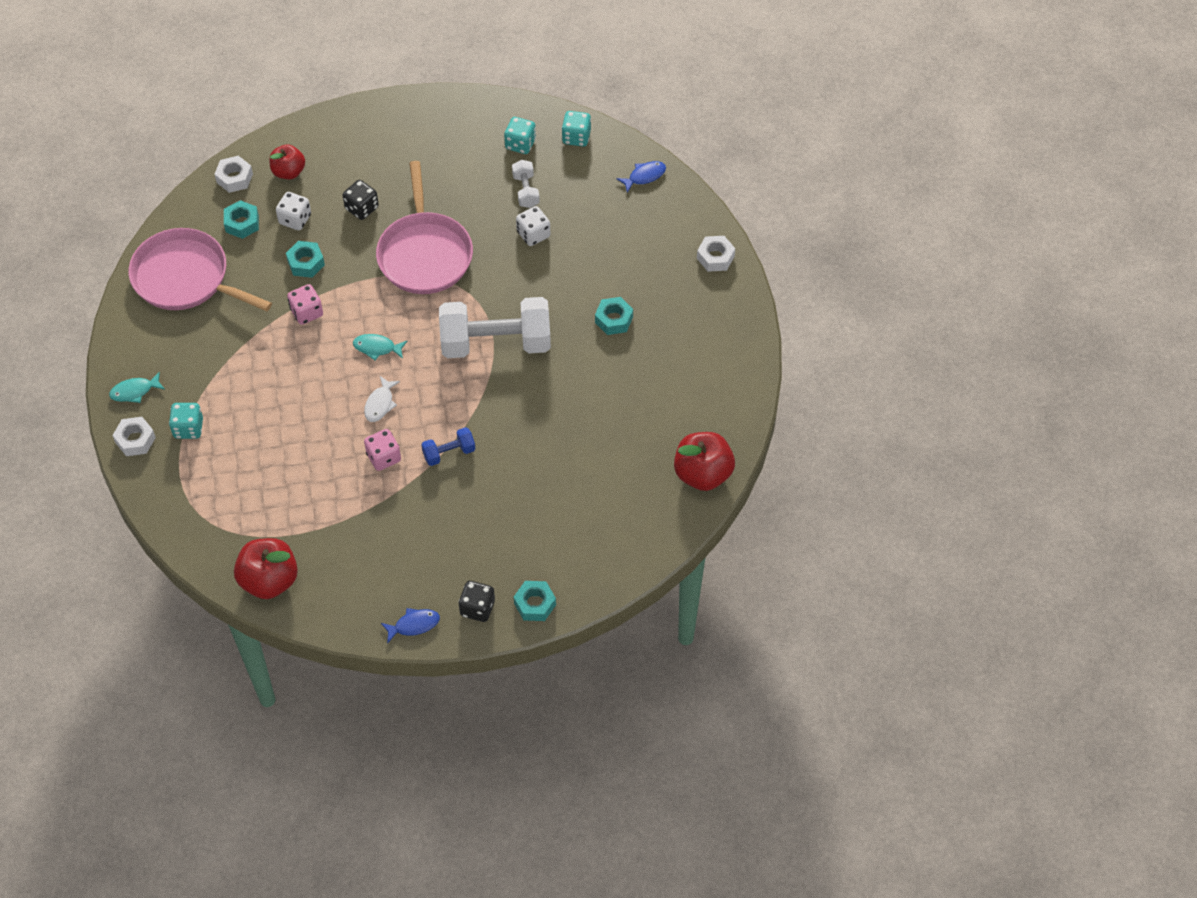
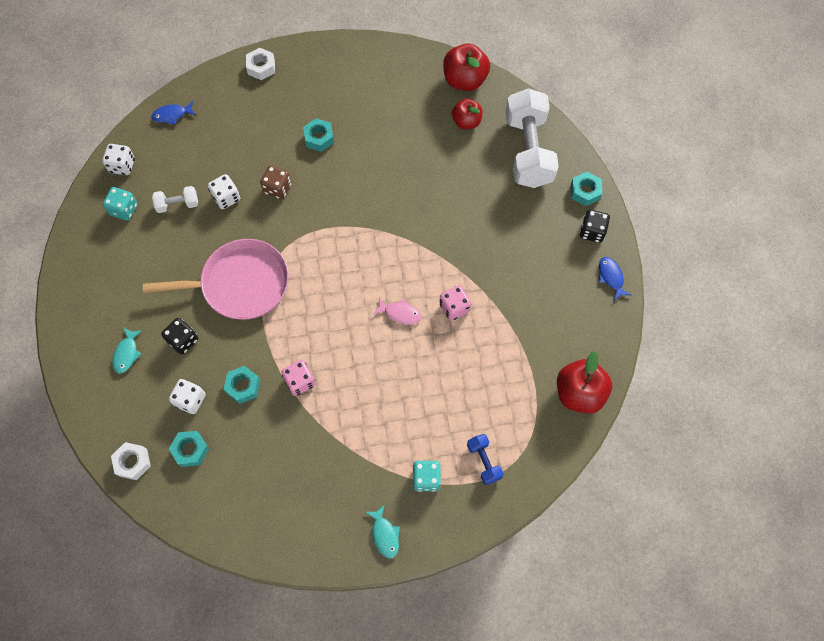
camera: 90 degrees left, 10 degrees up
white nut [112,417,156,456] -> none
pink pan [129,228,272,311] -> none
red apple [269,145,305,179] -> red apple moved to [452,99,483,129]
turquoise fish [353,334,407,360] -> turquoise fish moved to [112,328,142,374]
white fish [364,376,400,422] -> pink fish [373,298,421,324]
blue dumbbell [421,427,475,466] -> blue dumbbell moved to [467,434,504,485]
white dumbbell [439,297,551,358] -> white dumbbell moved to [505,88,559,188]
turquoise dice [562,111,591,147] -> white dice [102,144,135,175]
blue fish [617,161,666,193] -> blue fish turned 75 degrees counterclockwise [151,101,196,125]
none -> brown dice [260,165,291,199]

